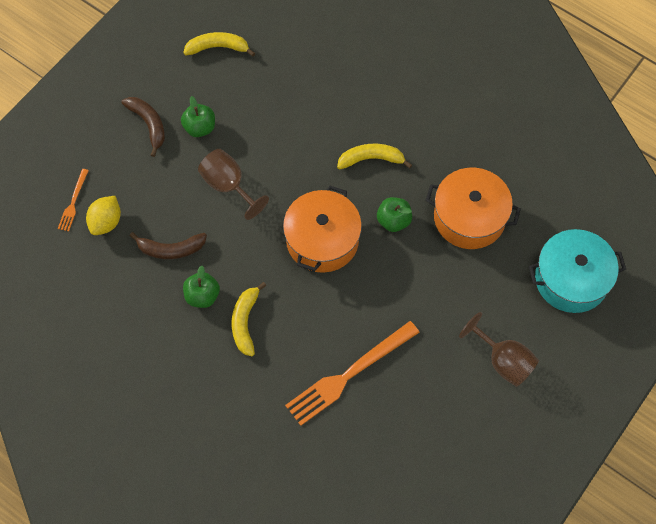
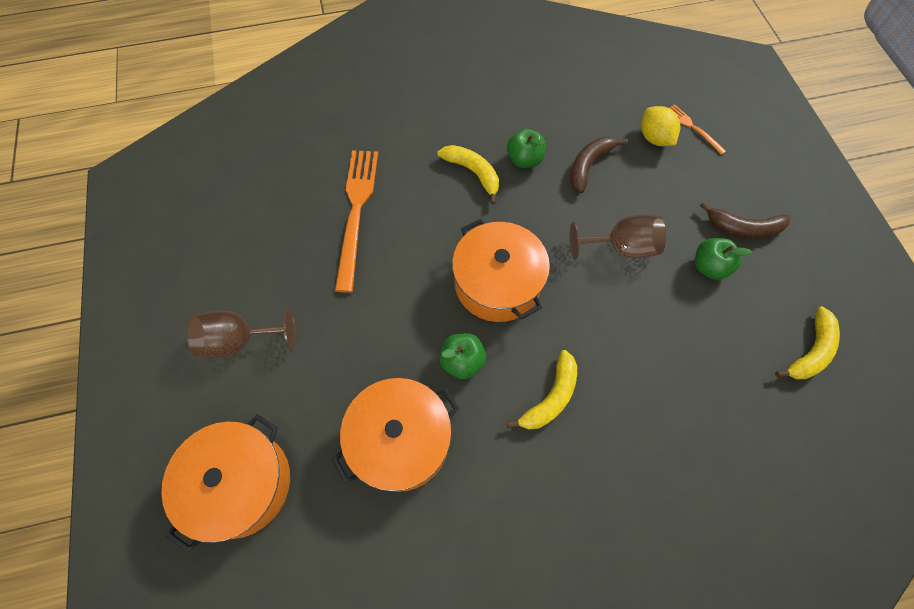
camera: 130 degrees right, 0 degrees up
turquoise pot [529,229,626,313] -> orange pot [161,414,290,553]

